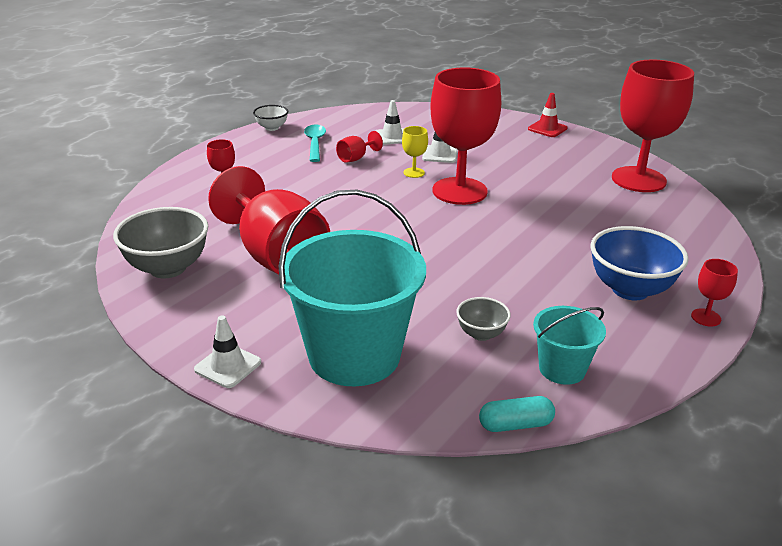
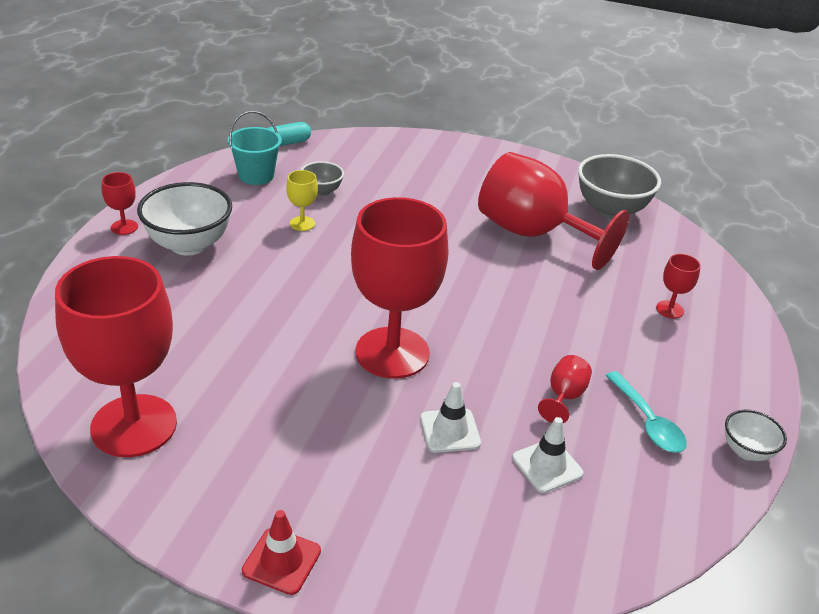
camera: 160 degrees right, 5 degrees up
white traffic cone [194,315,261,388] -> none
turquoise bucket [278,190,426,386] -> none
yellow goblet [402,126,428,178] -> yellow goblet moved to [286,170,318,231]
blue bowl [591,226,689,300] -> white bowl [137,182,232,256]

